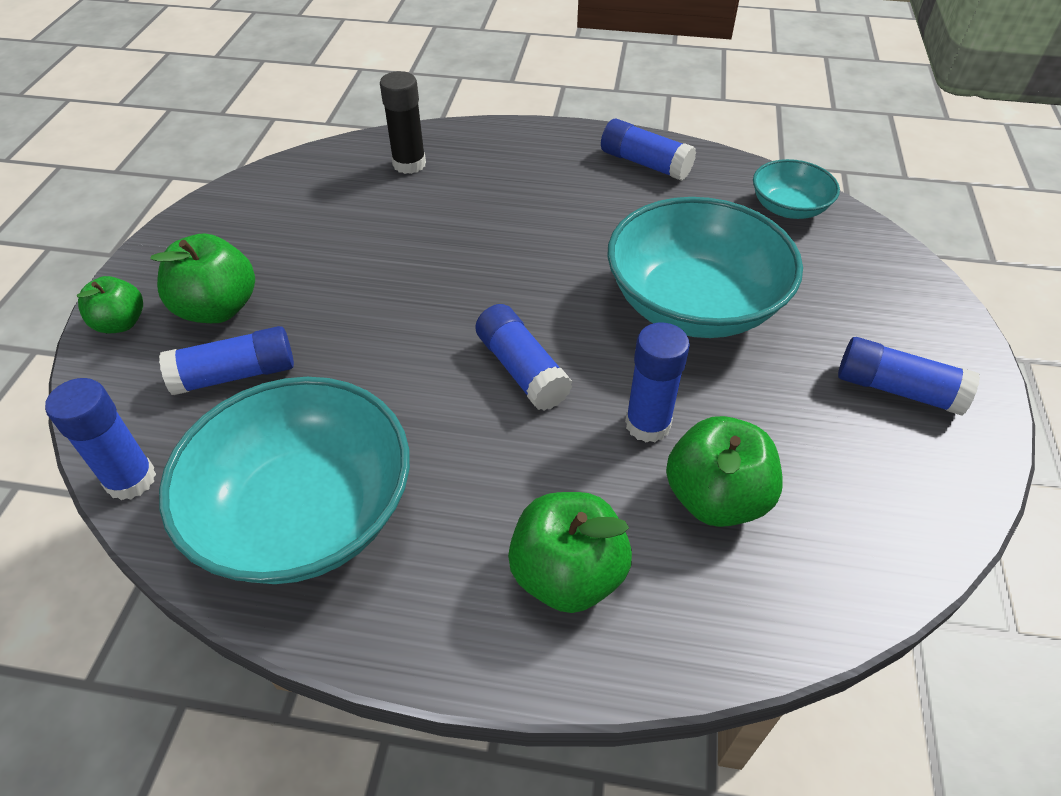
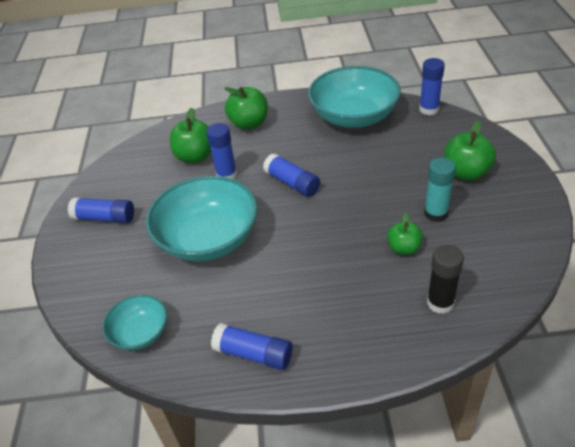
camera: 170 degrees right, 5 degrees down
green apple [77,276,143,334] -> green apple moved to [387,213,423,255]
blue glue stick [159,326,294,395] -> none
none -> turquoise glue stick [424,157,456,222]

